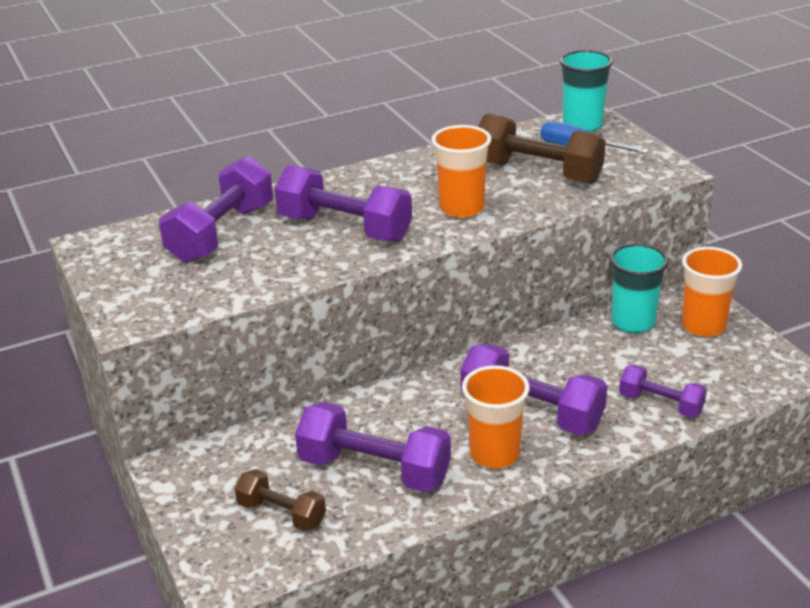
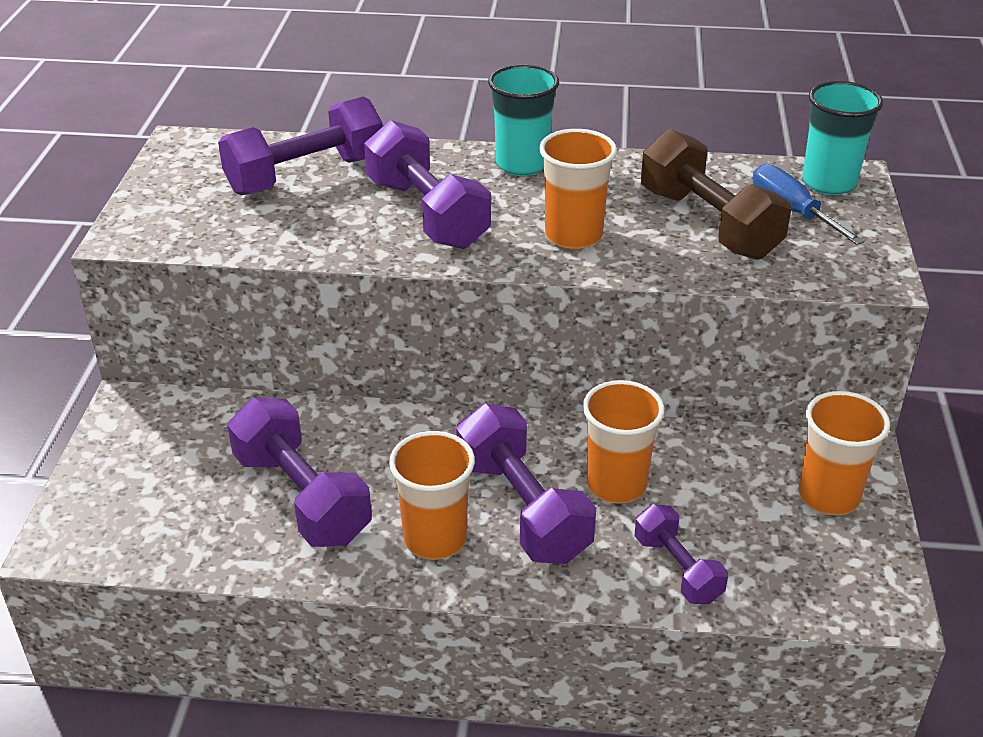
camera: 30 degrees right, 5 degrees up
brown dumbbell [235,469,326,531] -> none
turquoise cup [610,243,669,334] -> turquoise cup moved to [488,64,559,176]
none -> orange cup [583,380,665,504]

